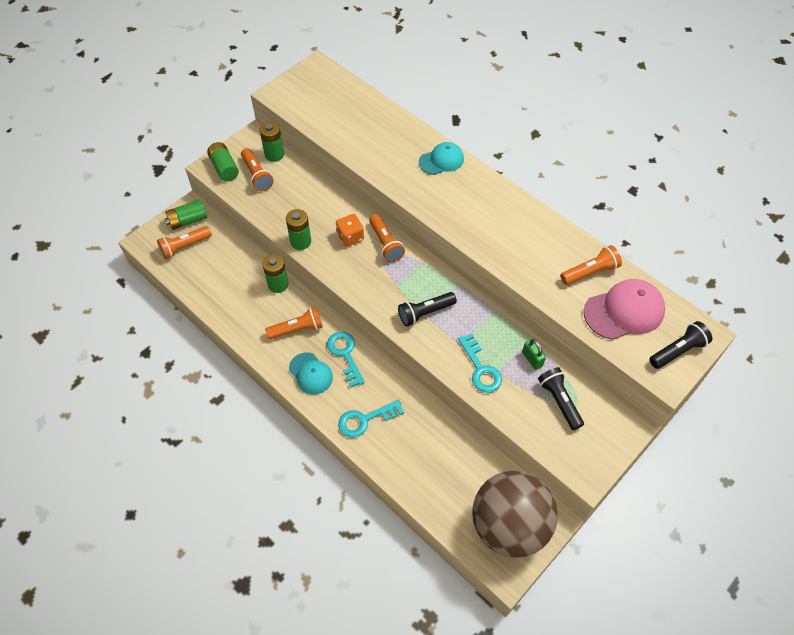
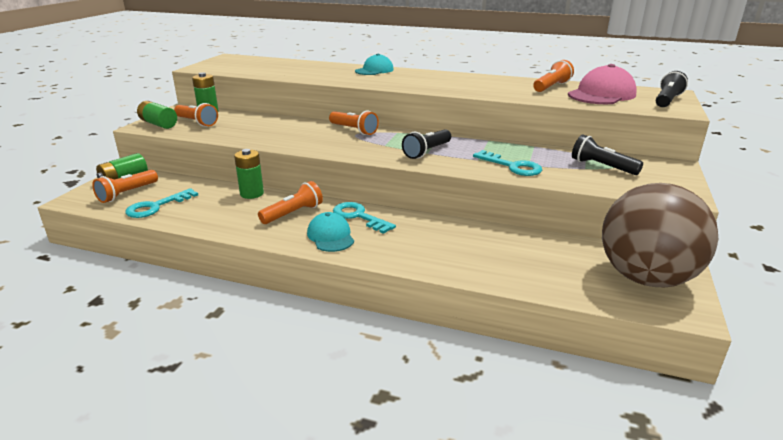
camera: 25 degrees left, 30 degrees down
green battery [286,209,311,250] -> none
turquoise cap [289,352,333,394] -> turquoise cap turned 135 degrees counterclockwise [307,212,354,252]
orange dice [336,214,364,247] -> none
turquoise key [338,400,404,438] -> turquoise key moved to [125,188,198,218]
green padlock [522,339,546,370] -> none

